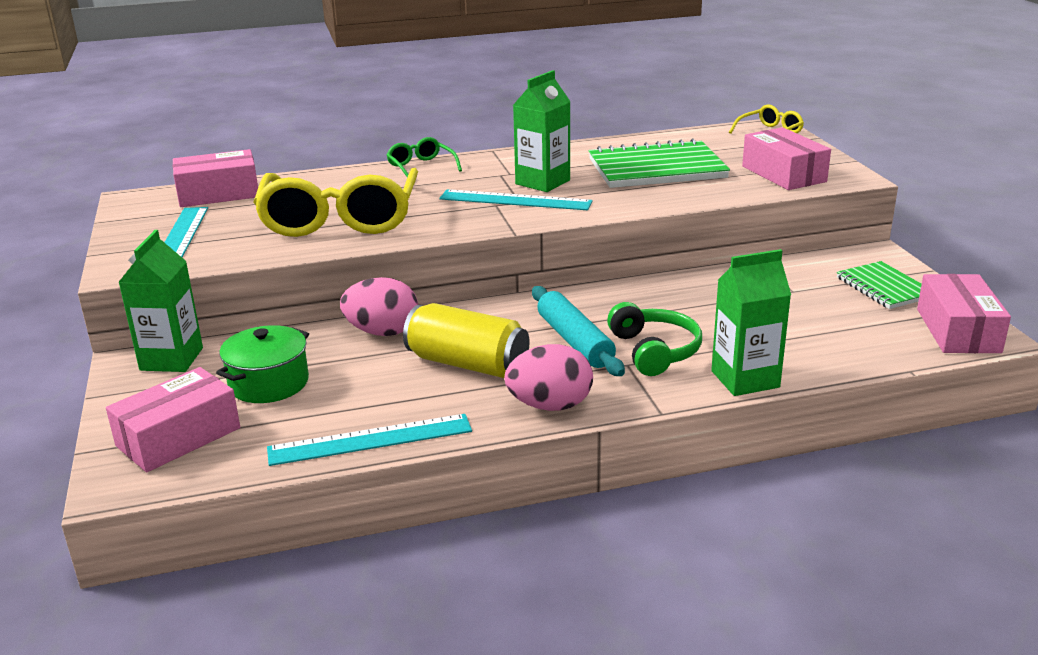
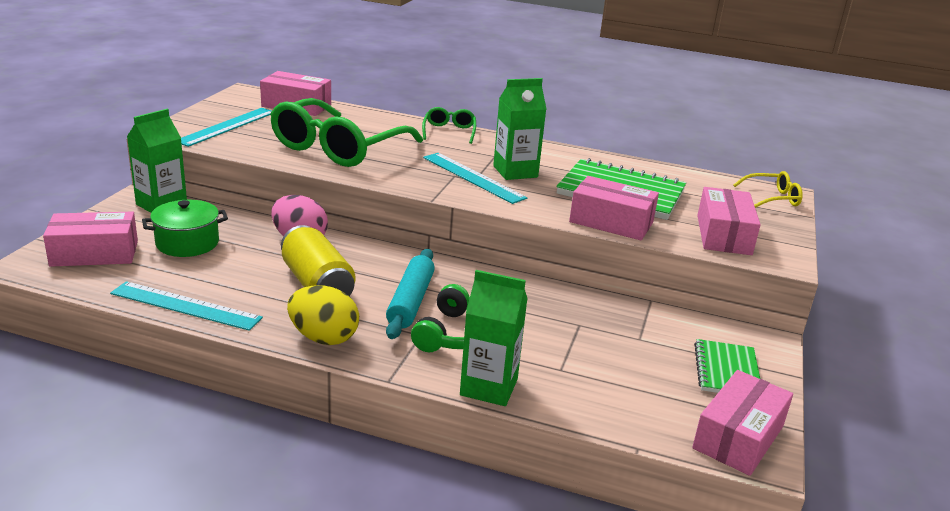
camera: 30 degrees right, 0 degrees up
yellow glasses [253,168,418,237] -> green glasses [270,98,423,167]
pink egg [505,344,593,411] -> yellow egg [287,285,359,345]
none -> pink box [569,176,659,240]

